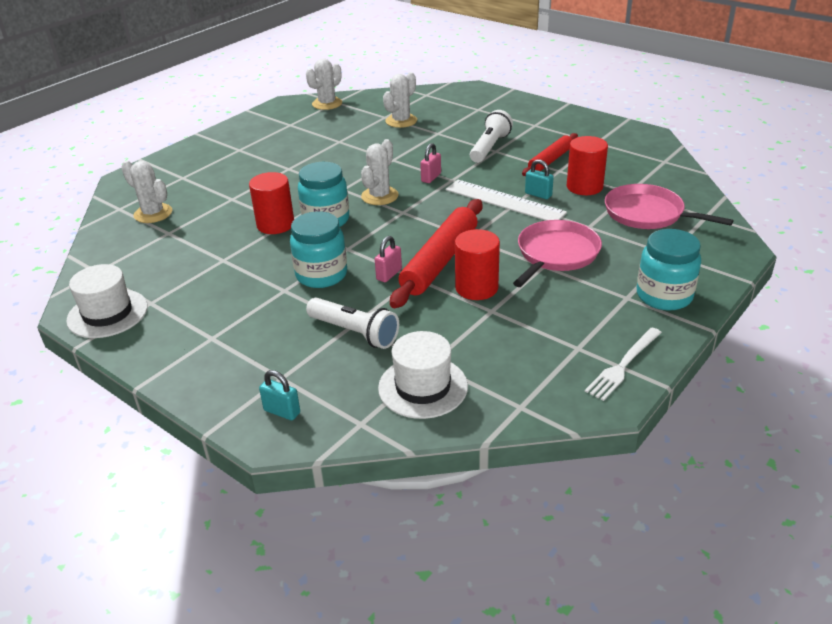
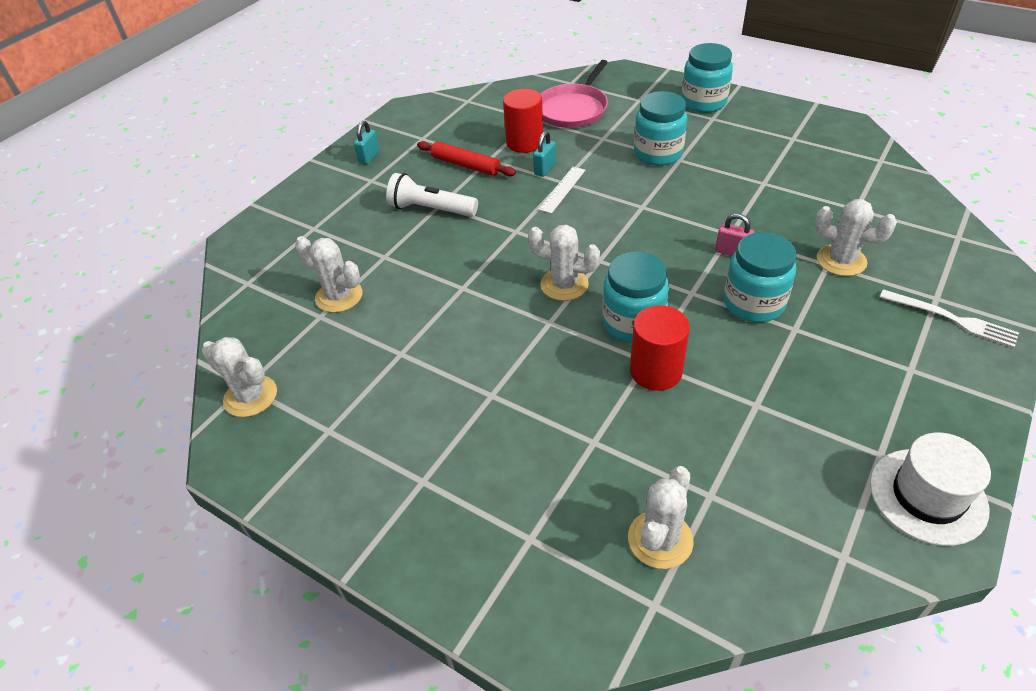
camera: 95 degrees left, 10 degrees up
turquoise padlock [259,370,300,420] -> turquoise padlock moved to [354,121,380,165]
white flashlight [306,298,399,349] -> white cactus [815,199,897,276]
white hat [378,331,468,419] -> none
red rolling pin [390,199,482,308] -> none
pink padlock [420,143,441,183] -> none
white ruler [446,180,567,221] -> white ruler [538,167,585,214], size x0.57
red cylinder [455,229,500,300] -> none
pink pan [513,220,602,287] -> turquoise jar [634,91,687,166]
white fork [585,327,662,401] -> white fork moved to [880,289,1019,348]

